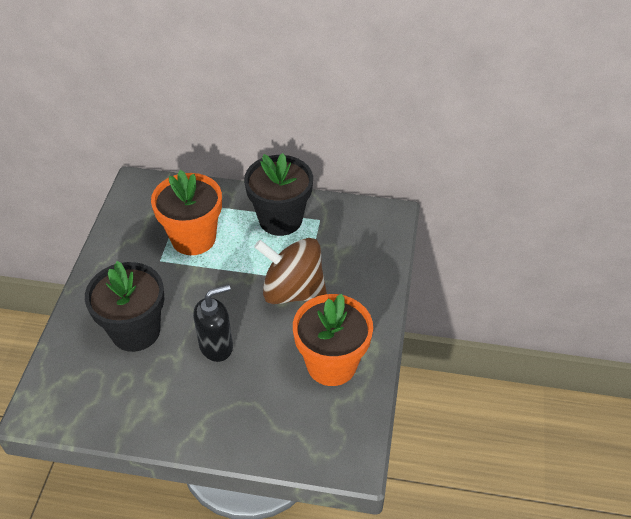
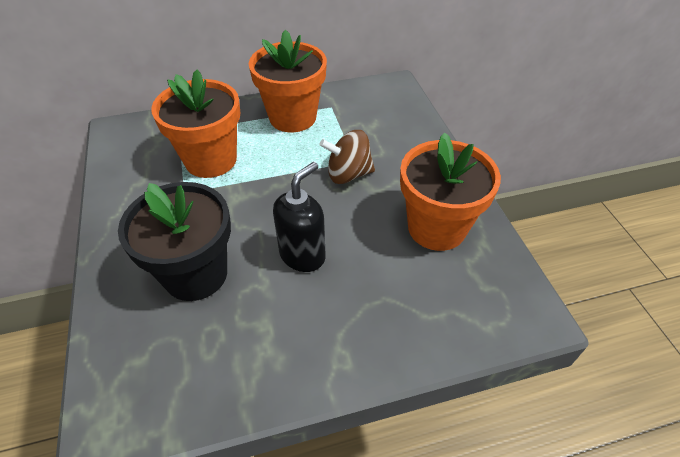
camera: 25 degrees left, 0 degrees up
black flower pot [244,153,313,236] -> orange flower pot [249,30,327,132]
brown spinning top [254,238,327,304] -> brown spinning top [320,130,375,184], size x0.65

